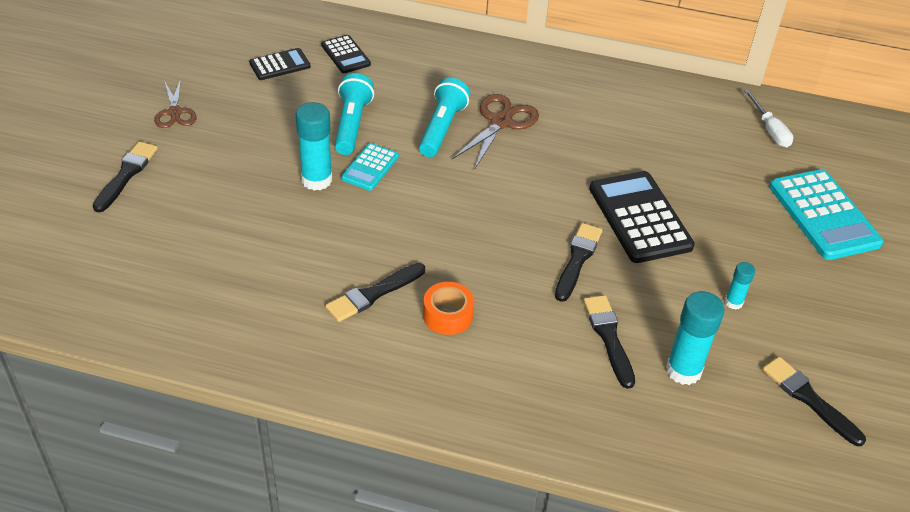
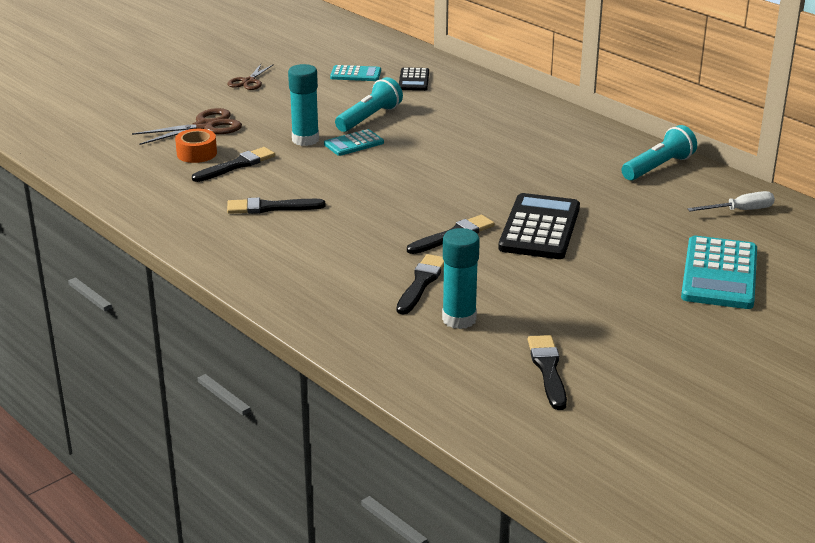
camera: 35 degrees right, 15 degrees down
black brush [92,141,158,213] -> black brush moved to [192,147,275,182]
black calculator [249,48,310,80] -> turquoise calculator [330,65,381,81]
turquoise flashlight [419,78,470,157] -> turquoise flashlight moved to [621,125,697,180]
orange tape [423,282,474,335] -> orange tape moved to [175,129,217,163]
brown scissors [452,94,539,170] -> brown scissors moved to [132,108,242,145]
turquoise glue stick [725,262,755,310] -> none
white screwdriver [744,89,793,147] -> white screwdriver turned 120 degrees counterclockwise [687,191,775,211]

